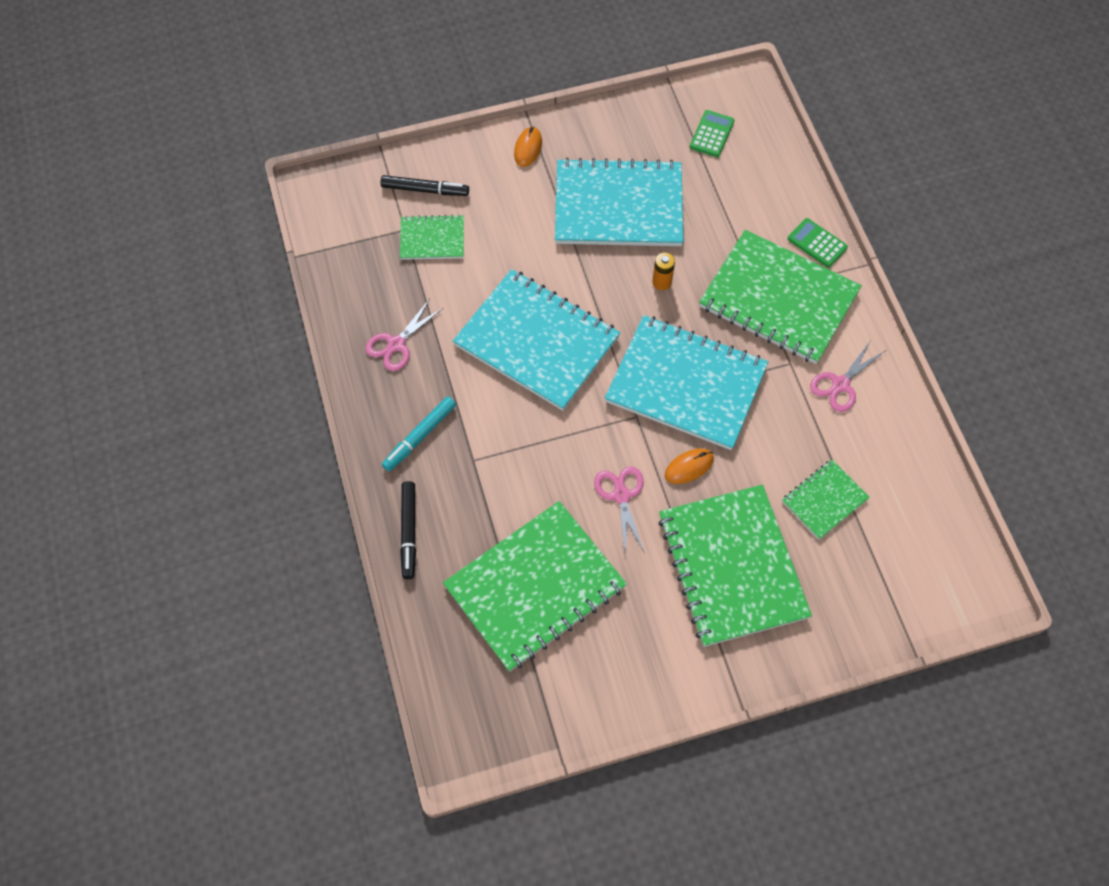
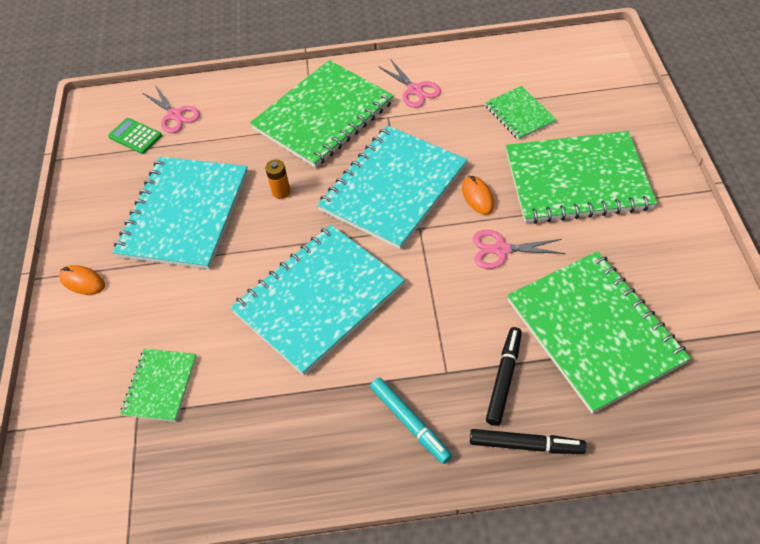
camera: 75 degrees left, 10 degrees down
pink scissors [365,299,443,371] -> pink scissors moved to [142,85,200,133]
black marker [380,175,469,196] -> black marker moved to [486,327,522,426]
green calculator [788,218,848,268] -> none

